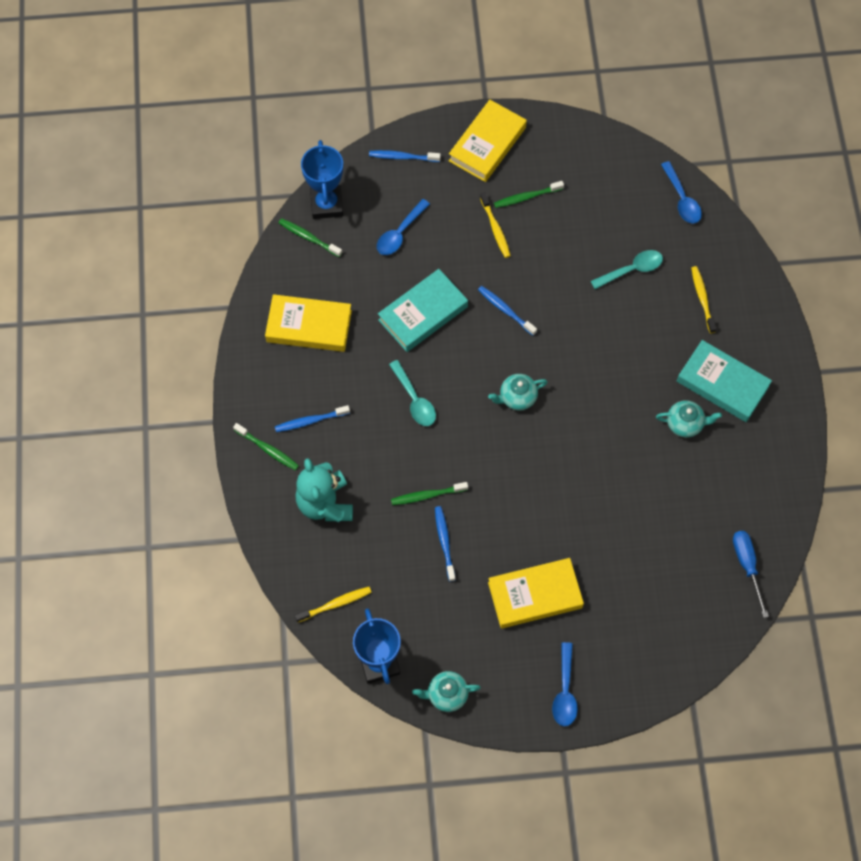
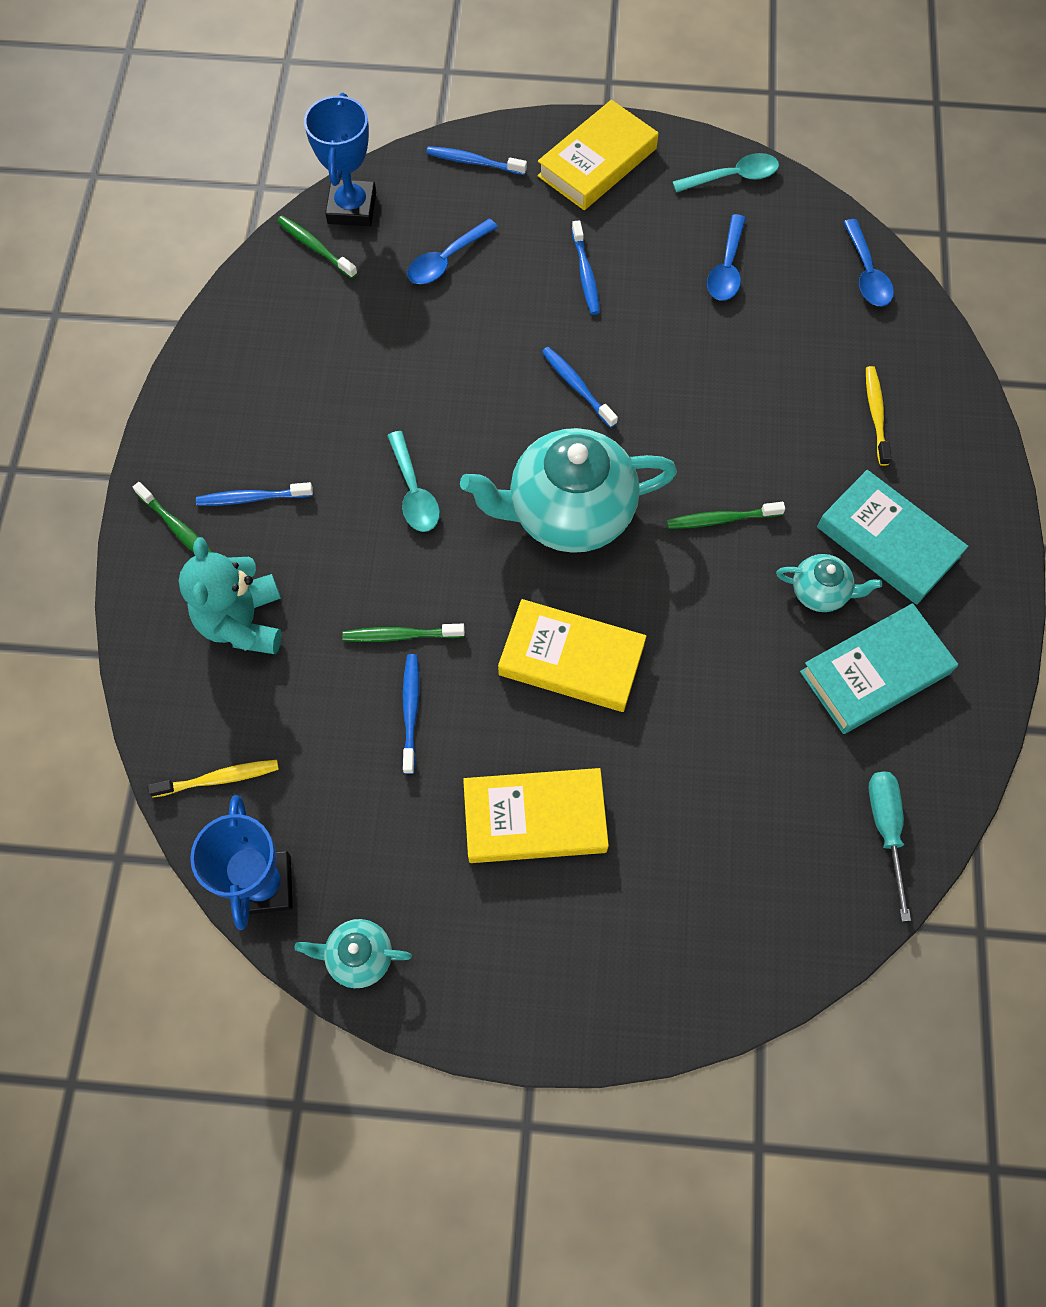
camera: 10 degrees right, 0 degrees up
yellow book [265,294,352,352] -> yellow book moved to [498,599,647,712]
turquoise book [378,269,468,352] -> turquoise book moved to [800,603,958,734]
yellow toothbrush [480,192,511,258] -> blue toothbrush [572,220,600,315]
turquoise teapot [488,374,548,410] -> turquoise teapot [460,428,677,553], size x2.17
green toothbrush [494,181,564,208] -> green toothbrush moved to [667,502,785,529]
blue spoon [552,642,578,726] -> blue spoon moved to [707,214,746,301]
turquoise spoon [591,250,663,289] -> turquoise spoon moved to [672,153,779,193]
blue screwdriver [733,531,769,618] -> turquoise screwdriver [869,771,911,921]

